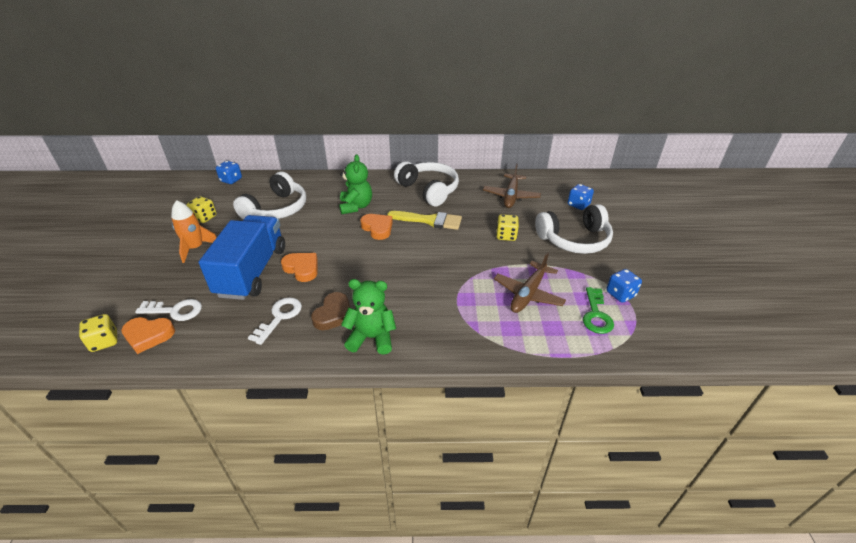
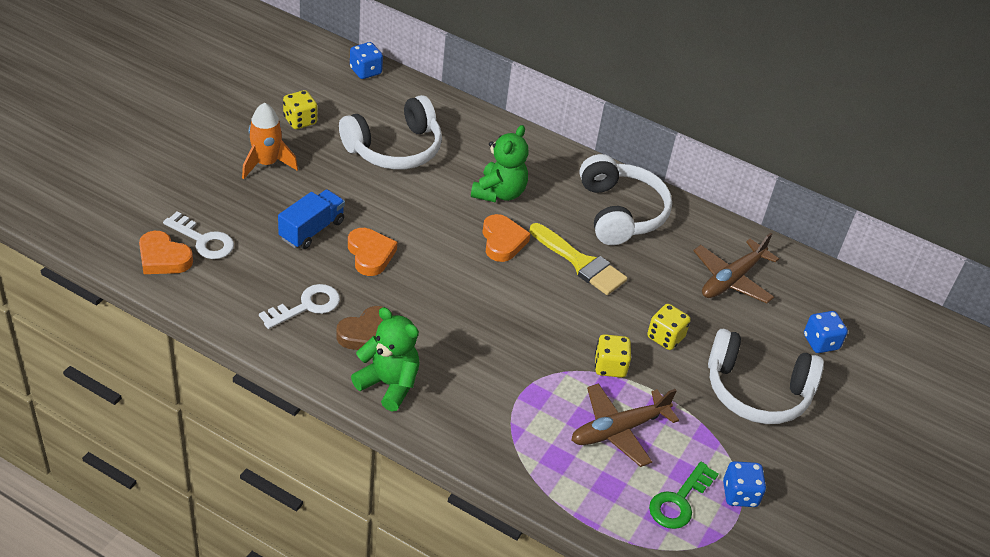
camera: 25 degrees right, 5 degrees up
yellow dice [79,314,118,352] -> yellow dice moved to [595,334,631,378]
blue truck [199,215,285,300] -> blue truck [278,189,345,249], size x0.54

